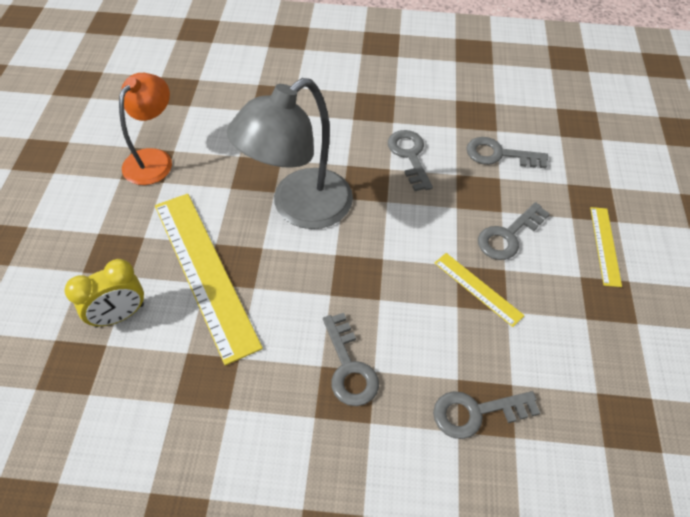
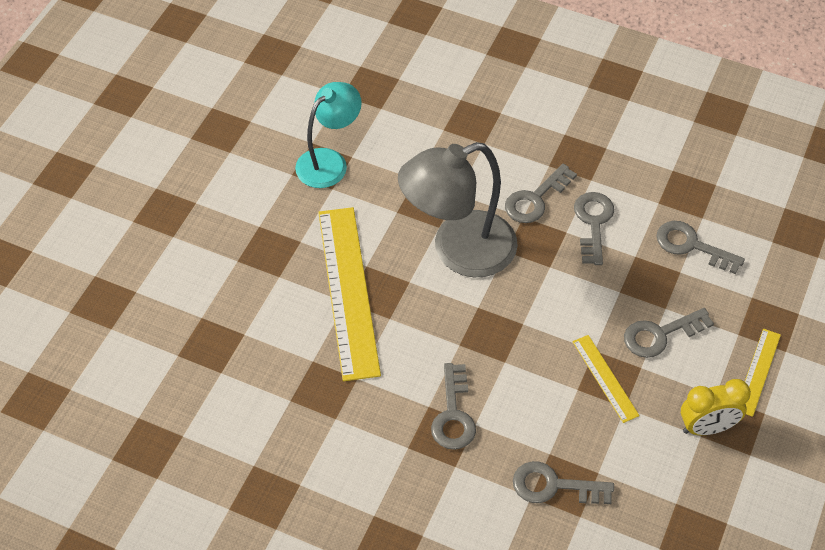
camera: 20 degrees right, 0 degrees up
yellow clock [65,259,144,327] -> yellow clock moved to [681,379,751,435]
orange lamp [119,73,172,185] -> turquoise lamp [295,82,362,188]
none -> grey key [505,164,577,223]

